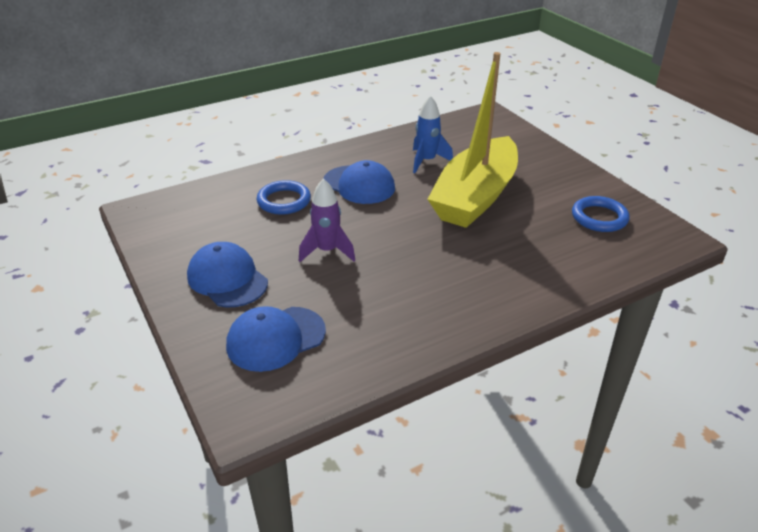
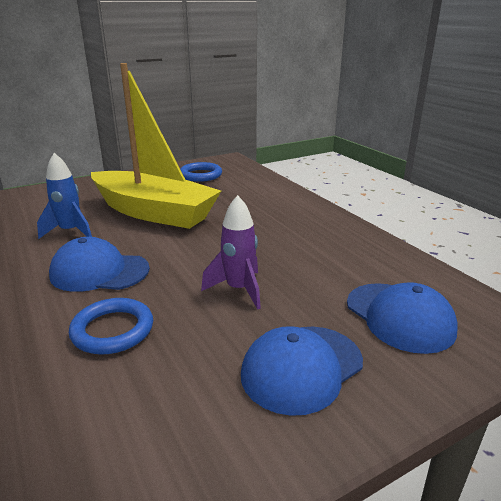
camera: 90 degrees left, 10 degrees down
blue cap [323,160,395,204] -> blue cap turned 120 degrees counterclockwise [49,237,150,292]

